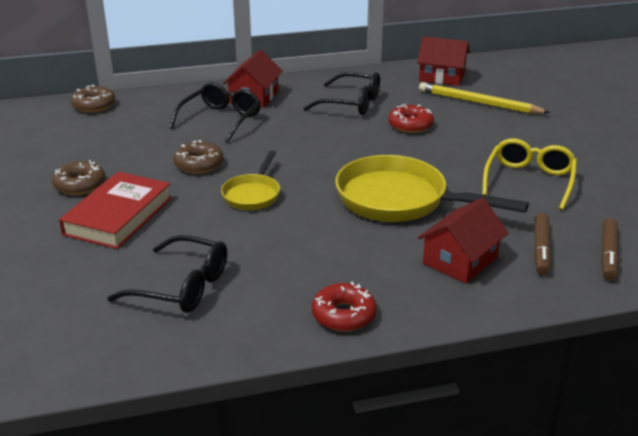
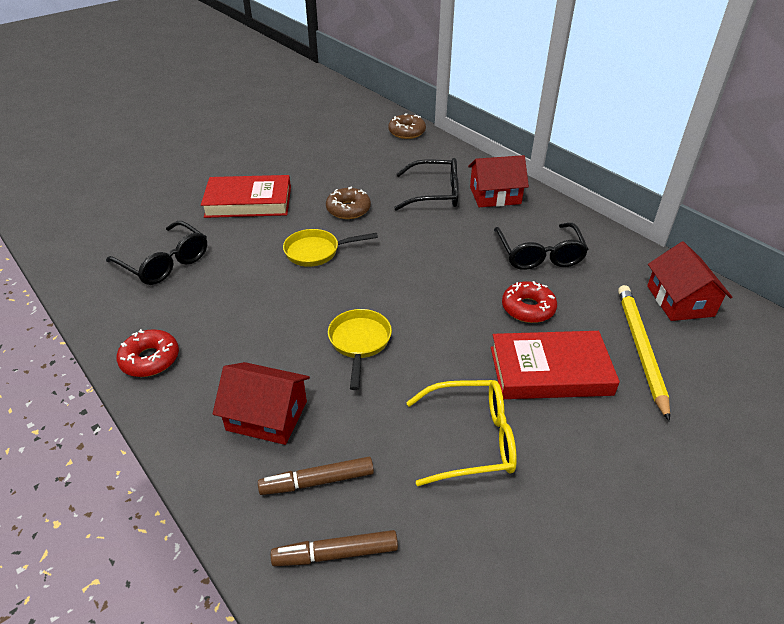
camera: 65 degrees right, 10 degrees up
brown donut [52,160,106,195] -> none
black glasses [107,235,227,313] -> black glasses turned 45 degrees counterclockwise [106,221,207,285]
yellow pan [335,155,529,222] -> yellow pan [328,309,392,390], size x0.54
none -> red book [491,331,620,399]

